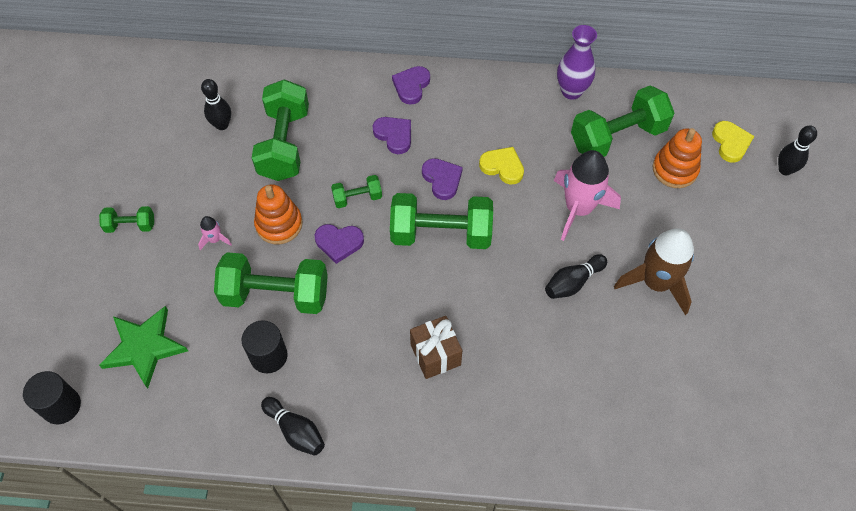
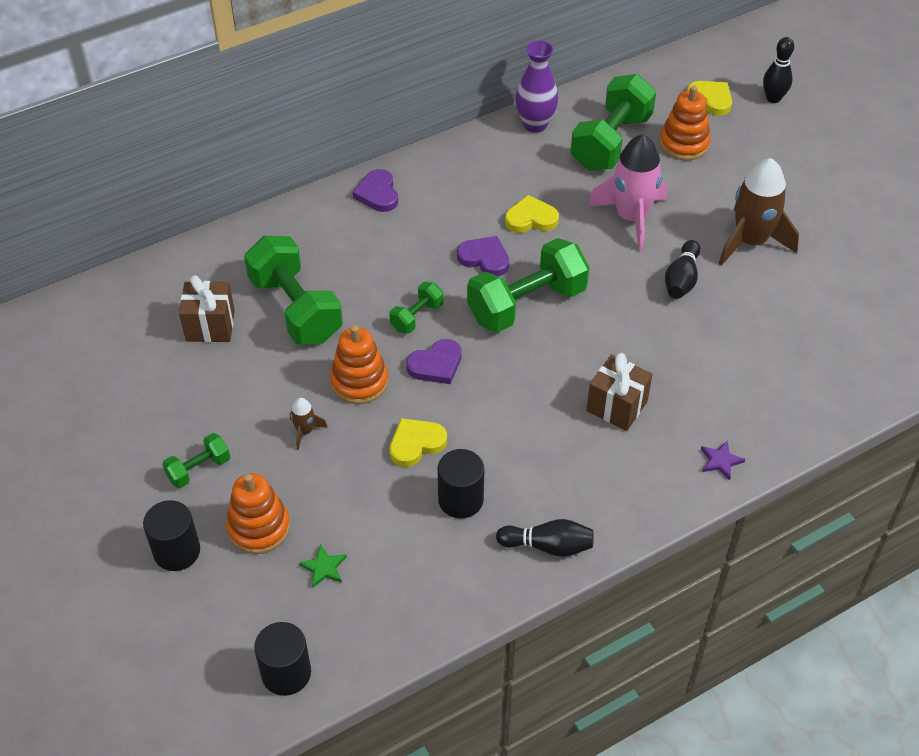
camera: 35 degrees left, 10 degrees down
green star [99,306,188,388] -> green star [299,544,347,588], size x0.44
pink rocket [198,216,232,250] -> brown rocket [290,398,328,450]
black bowling pin [201,79,231,130] -> brown gift [179,275,235,342]
green dumbbell [214,252,328,314] -> yellow heart [389,418,447,467]
purple heart [373,117,411,154] -> none
none -> black cylinder [143,500,200,571]
none -> orange stacking toy [226,473,290,554]
none -> purple star [701,441,745,480]

